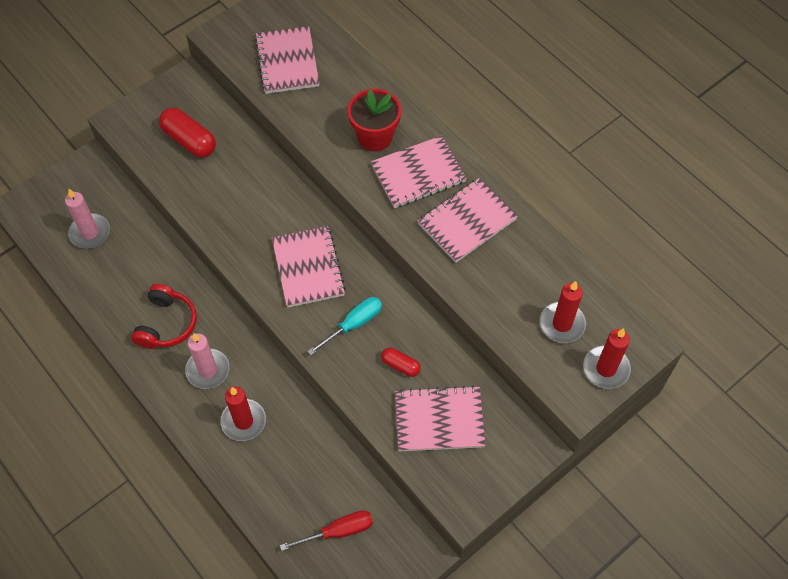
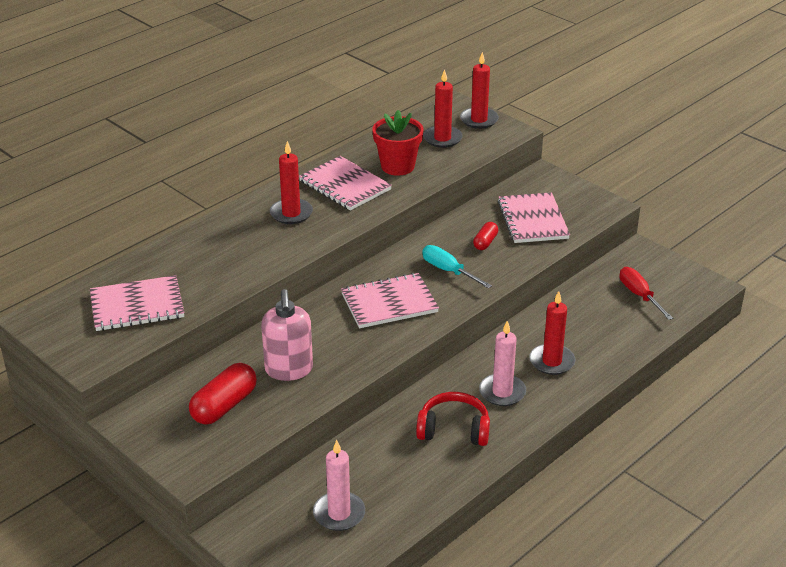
camera: 95 degrees left, 25 degrees down
red flower pot [348,88,401,152] -> red flower pot moved to [372,110,424,176]
pink notebook [371,135,467,208] -> red candle [270,141,313,224]
none -> pink soap dispenser [261,289,313,381]

